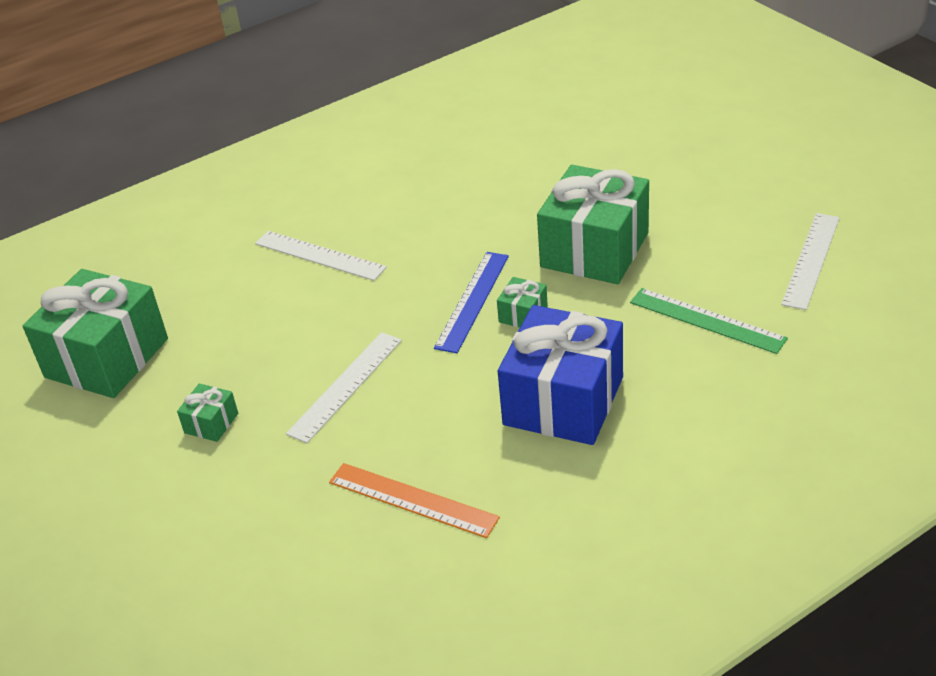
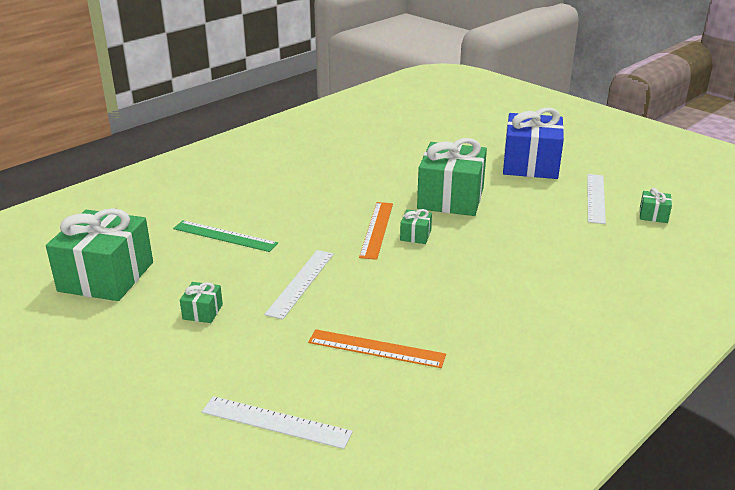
camera: 15 degrees left, 10 degrees down
white ruler [255,231,387,281] -> white ruler moved to [202,396,353,449]
blue ruler [434,252,509,353] -> orange ruler [359,202,393,260]
blue gift [498,305,623,445] -> blue gift moved to [503,107,564,179]
green ruler [630,288,788,354] -> green ruler moved to [173,220,278,252]
none -> green gift [639,188,672,223]

